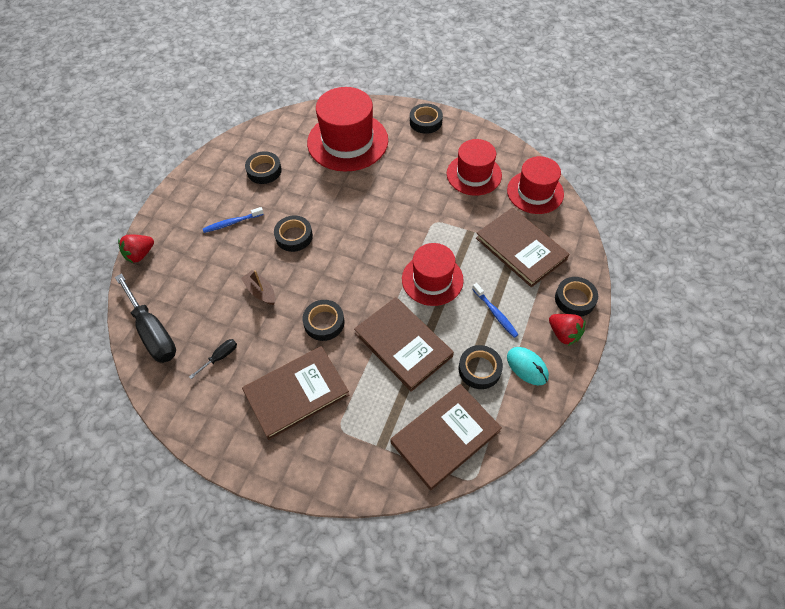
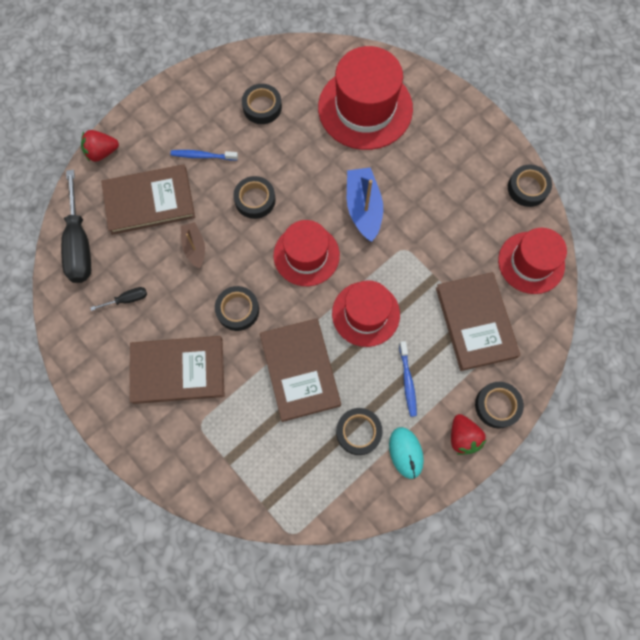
camera: 25 degrees right, 15 degrees up
brown book [390,384,502,491] -> brown book moved to [101,164,195,235]
black tape [410,103,443,134] -> black tape moved to [508,165,552,207]
red hat [447,139,502,196] -> red hat moved to [274,220,340,286]
none -> blue boat [347,167,383,242]

